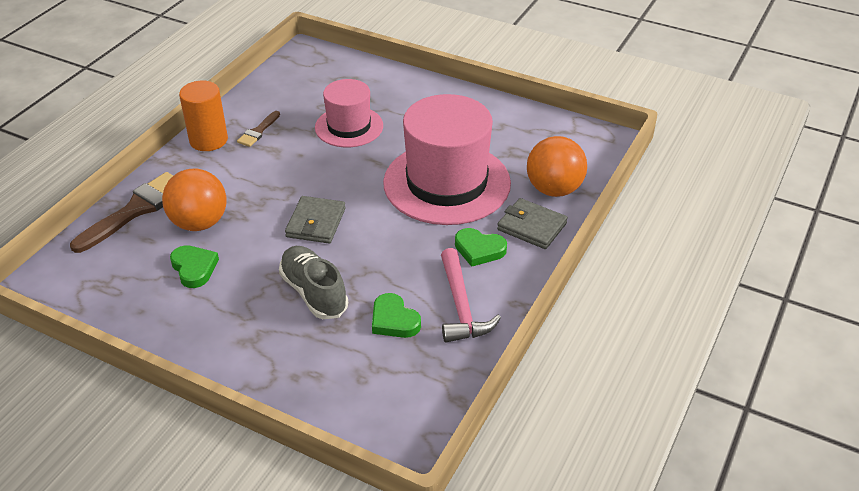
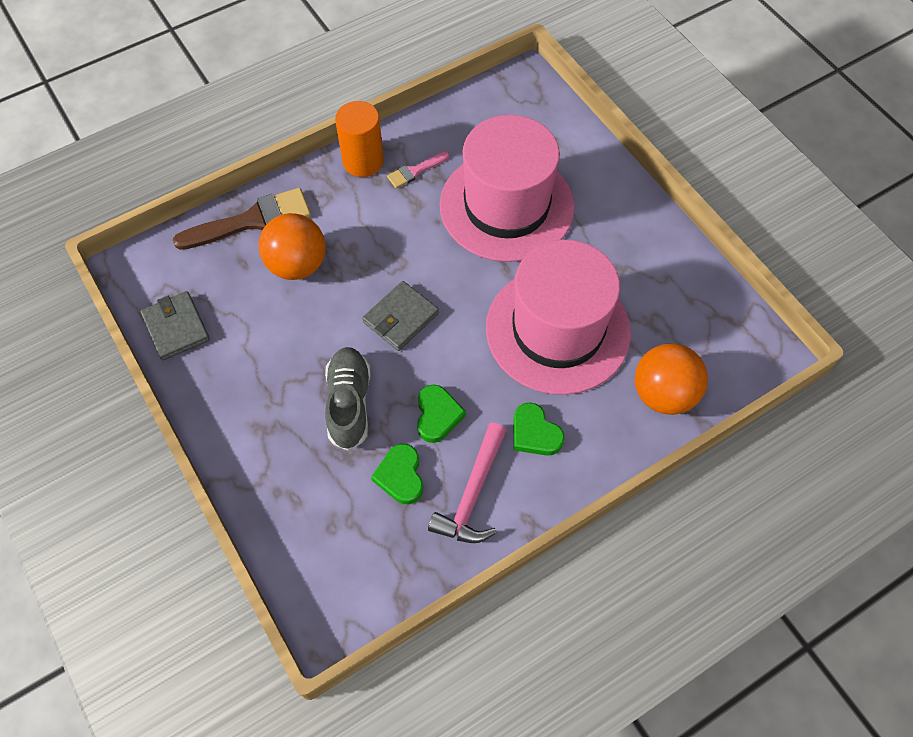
camera: 30 degrees right, 20 degrees up
green heart [170,245,219,288] -> green heart moved to [417,384,466,443]
brown brush [237,111,280,147] -> pink brush [387,151,450,188]
pink hat [315,79,383,147] -> pink hat [440,115,575,262], size x1.73
grey wallet [497,198,568,249] -> grey wallet moved to [141,291,210,360]

